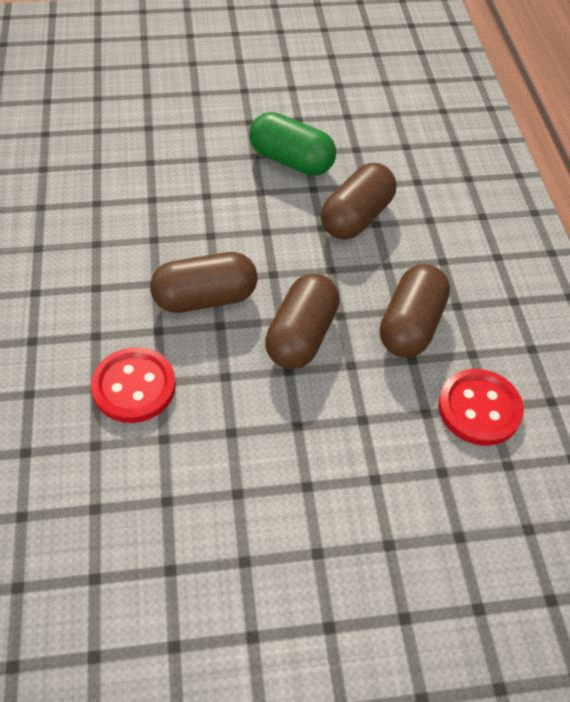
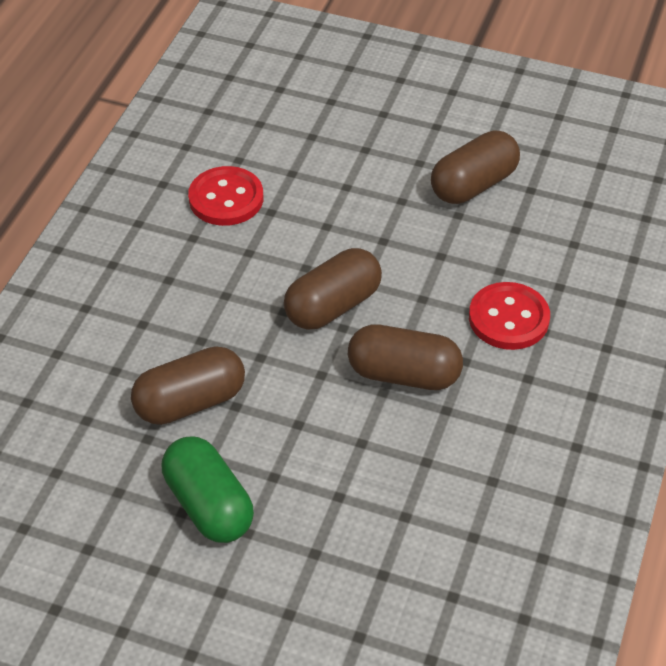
camera: 150 degrees left, 5 degrees down
brown capsule [380,264,450,358] -> brown capsule moved to [431,130,520,204]

